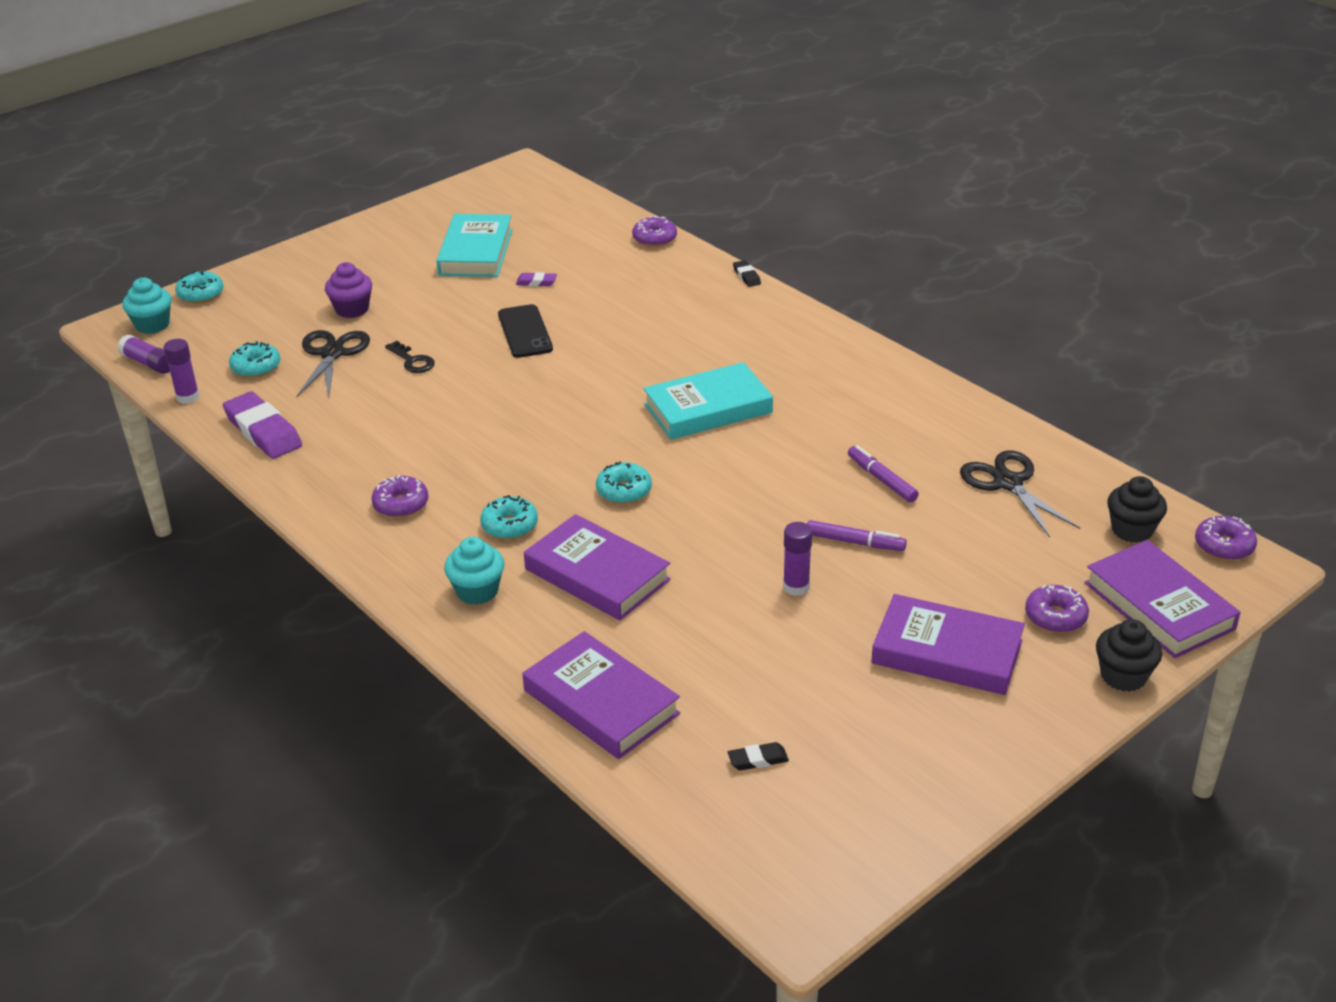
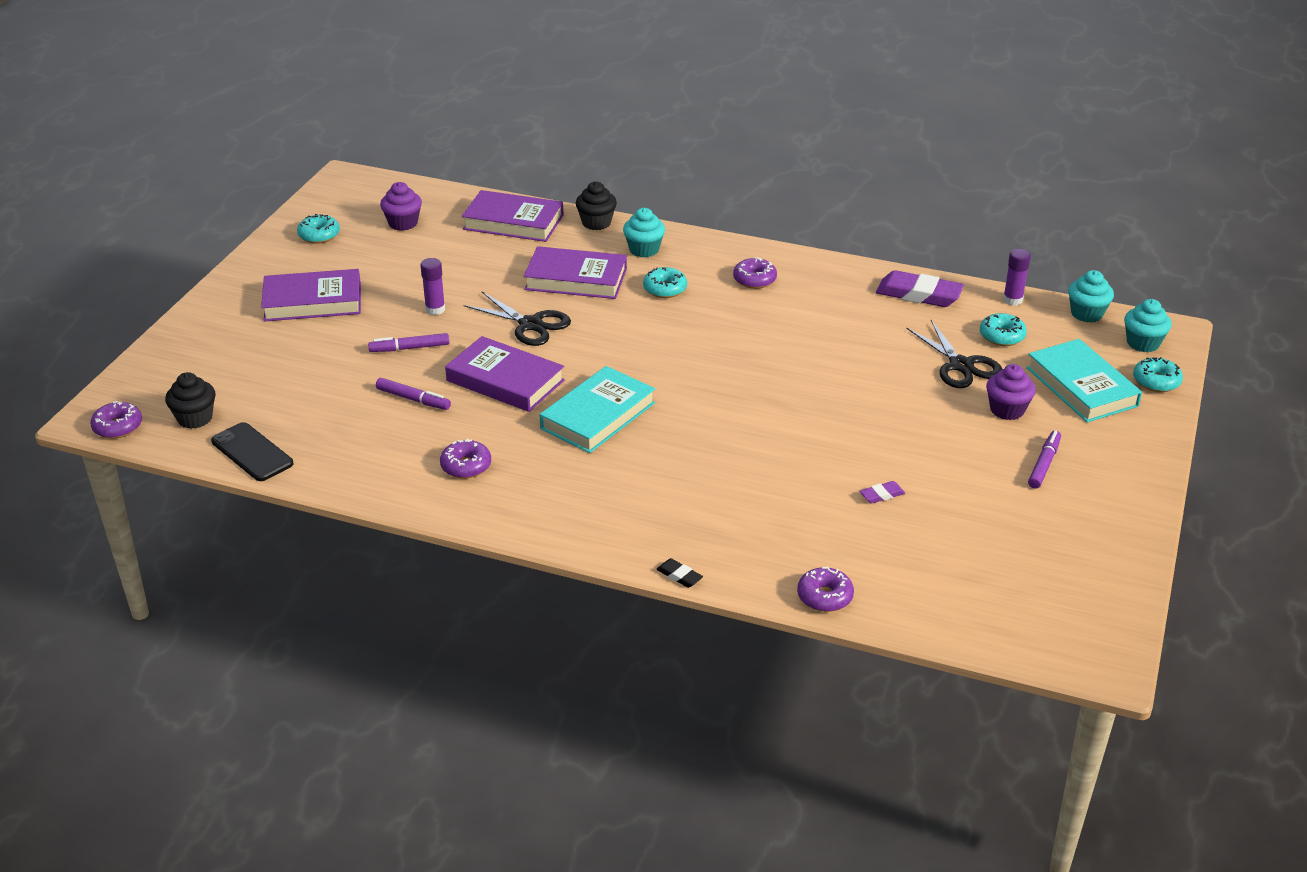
camera: 150 degrees right, 0 degrees up
purple glue stick [117,335,170,374] -> turquoise cupcake [1068,270,1114,322]
black key [385,341,435,373] -> none
turquoise book [436,214,513,277] -> turquoise book moved to [1026,339,1142,423]
black phone [498,304,553,358] -> black phone moved to [211,422,293,481]
turquoise donut [596,462,652,504] -> turquoise donut moved to [297,214,340,244]
black eraser [728,742,789,771] -> purple cupcake [380,182,422,231]
black scissors [960,450,1080,538] -> black scissors moved to [463,292,571,346]
purple donut [1025,585,1089,633] -> purple donut moved to [440,439,491,479]
purple book [1084,540,1241,658] -> purple book moved to [445,336,565,412]
black cupcake [1096,619,1162,692] -> black cupcake moved to [576,182,617,230]
none -> purple marker [1028,430,1061,489]

